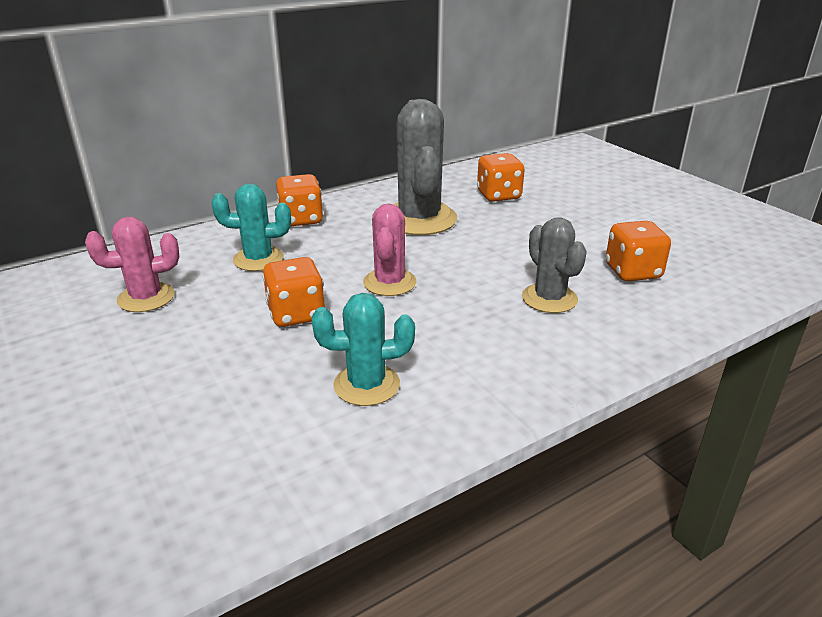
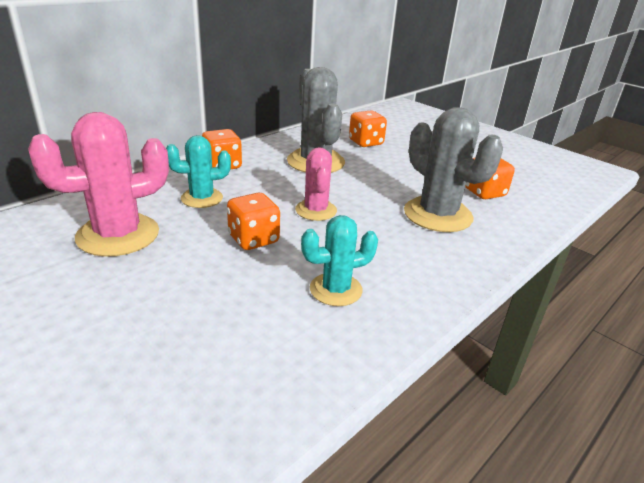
camera: 15 degrees left, 0 degrees up
pink cactus [85,217,179,312] -> pink cactus [28,112,169,257], size x1.66
grey cactus [522,217,587,313] -> grey cactus [404,107,503,232], size x1.66

